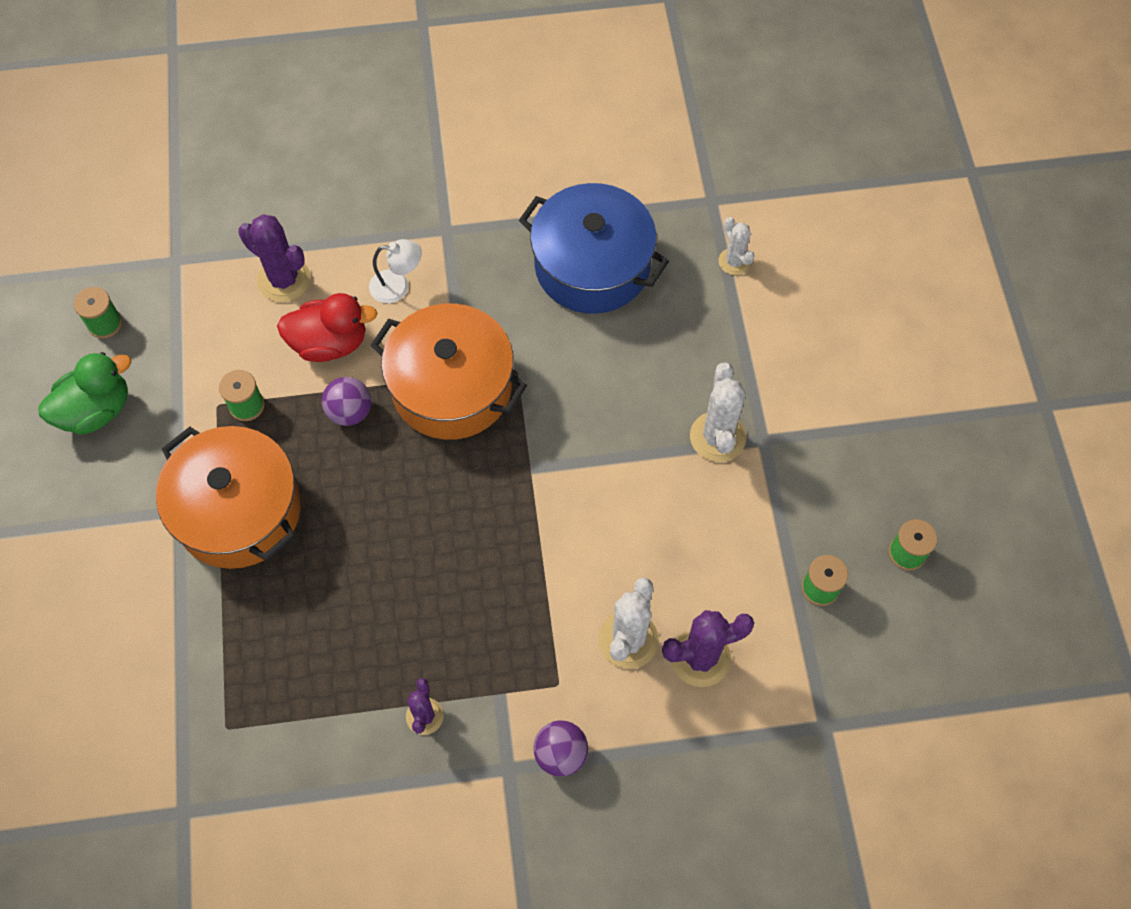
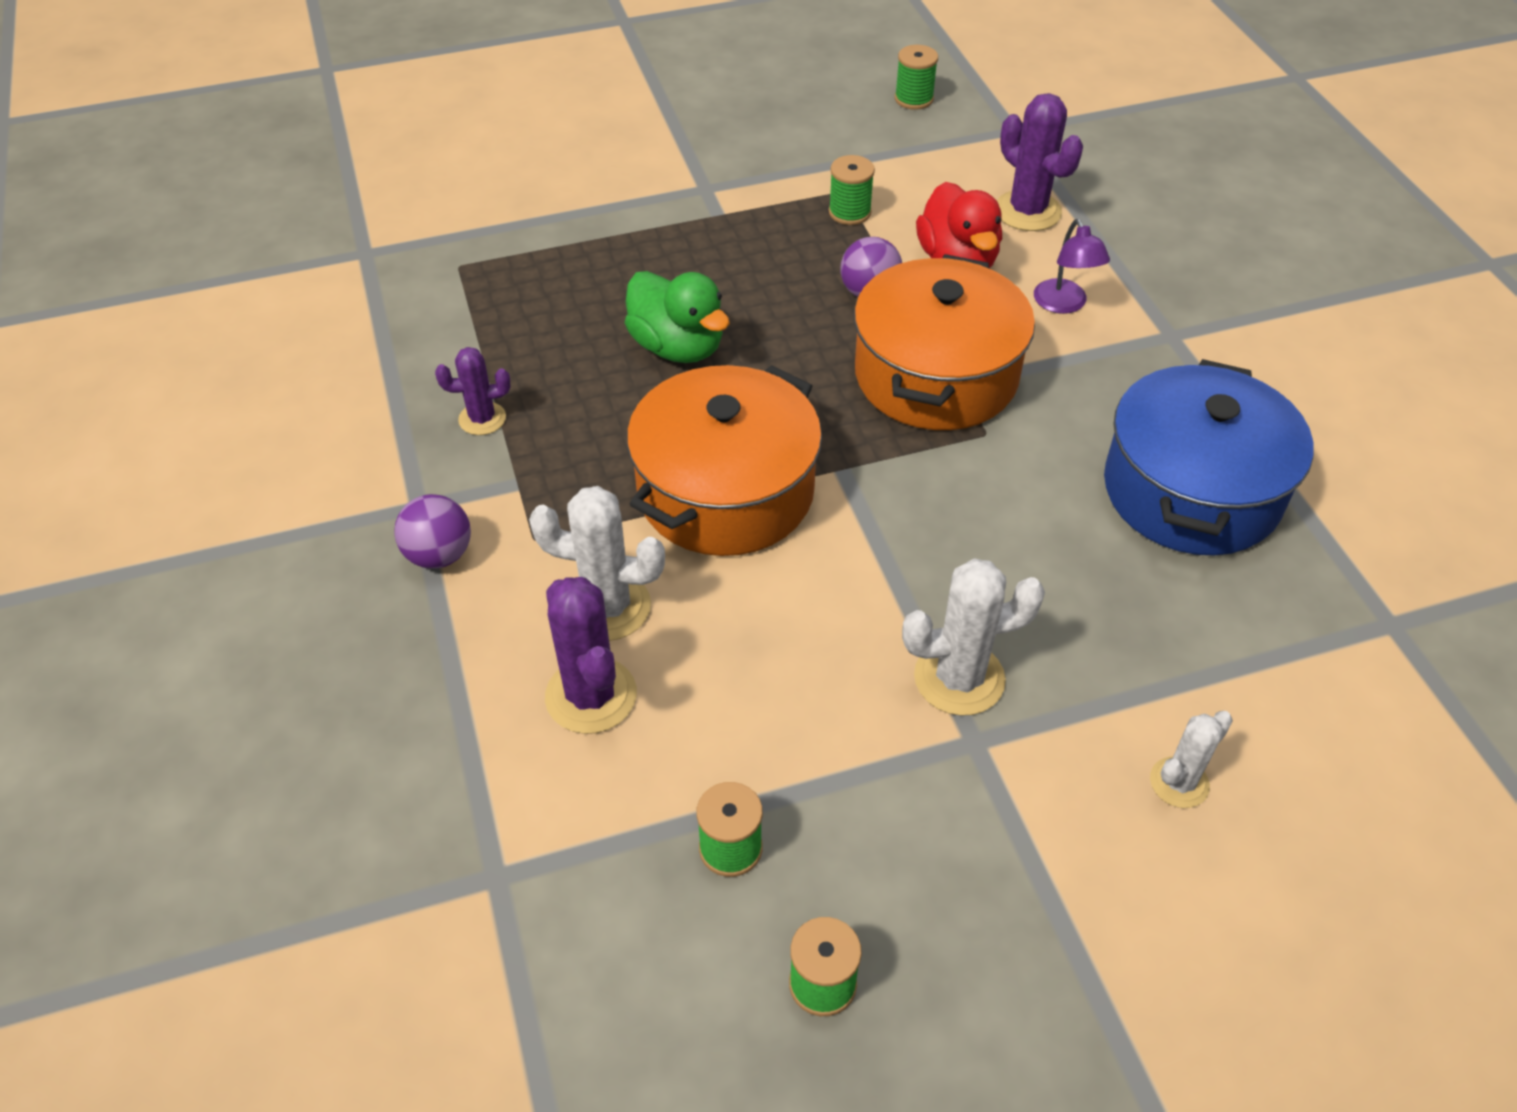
camera: 80 degrees right, 15 degrees down
green duck [38,352,131,435] -> green duck moved to [625,271,730,363]
orange pot [156,426,301,569] -> orange pot moved to [627,365,822,556]
purple cactus [238,214,310,302] -> purple cactus turned 60 degrees counterclockwise [996,93,1083,231]
white lamp [369,239,422,303] -> purple lamp [1034,219,1110,314]
white cactus [718,217,755,275] -> white cactus moved to [1150,711,1233,808]

